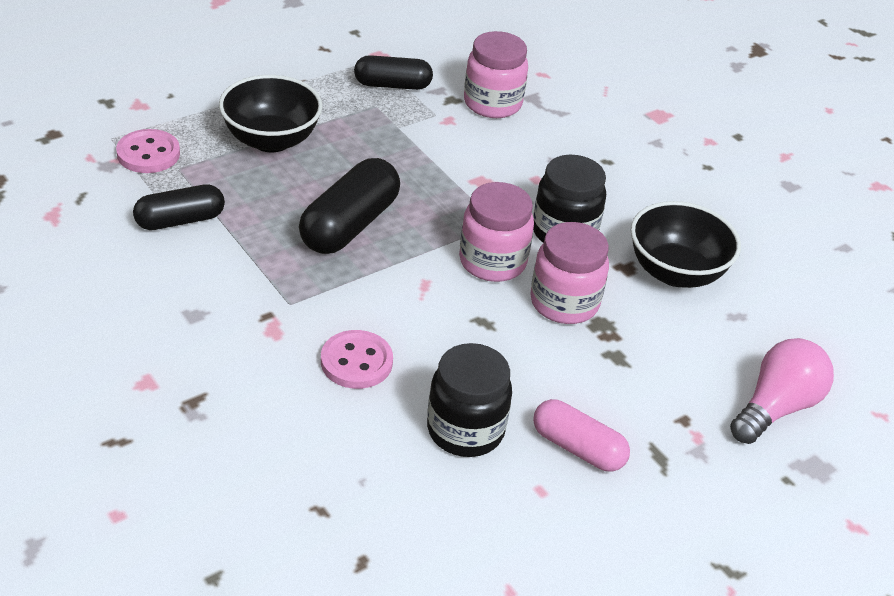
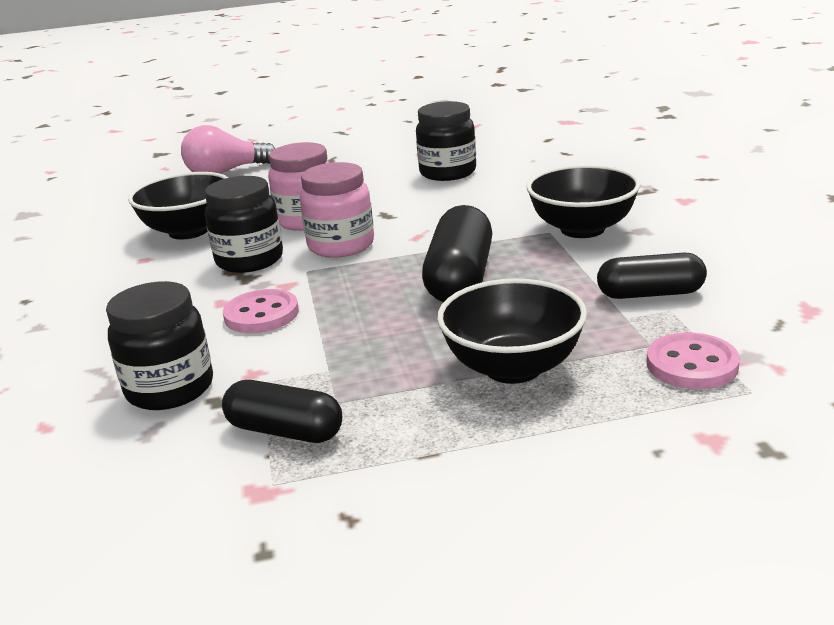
camera: 150 degrees left, 15 degrees down
black capsule [299,158,400,254] -> black capsule turned 45 degrees counterclockwise [422,205,492,302]
pink button [321,330,393,389] -> pink button moved to [223,289,299,333]
pink jar [464,31,528,118] -> black jar [106,281,213,410]
pink capsule [533,399,630,472] -> none
none -> black bowl [526,164,641,238]

